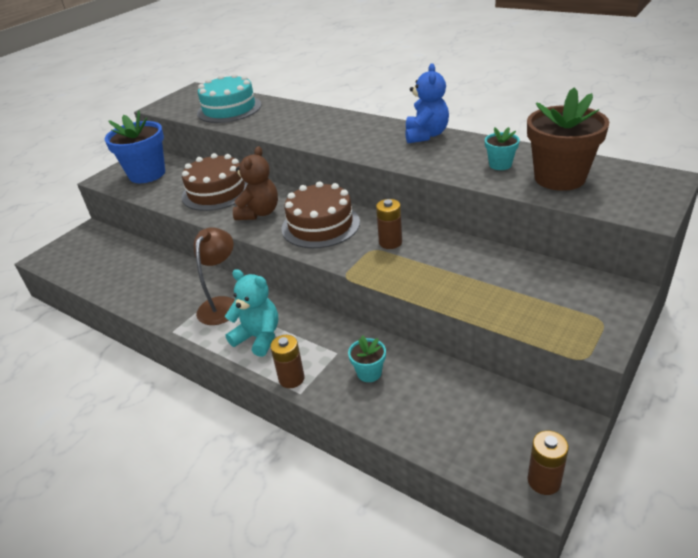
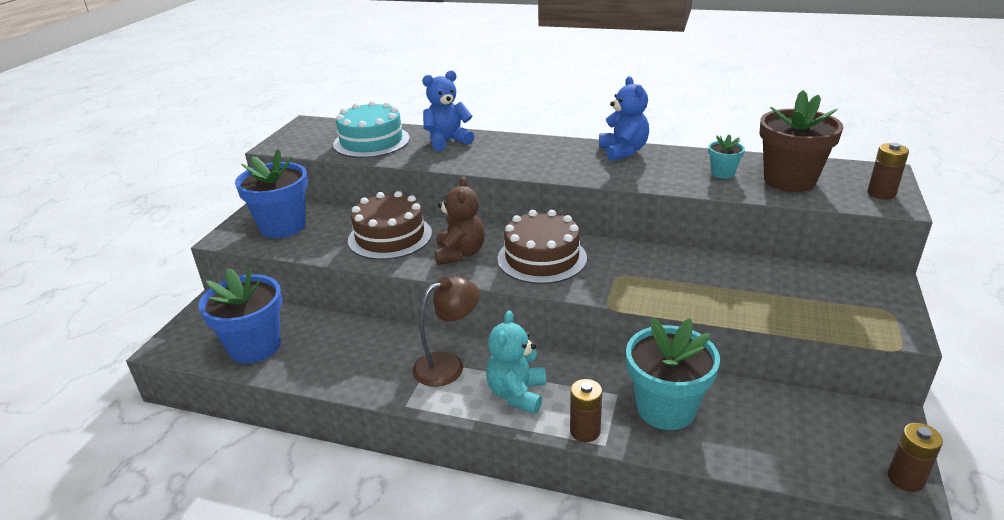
camera: 20 degrees left, 5 degrees down
brown lamp [194,227,235,325] -> brown lamp turned 60 degrees clockwise [412,276,480,387]
turquoise teddy bear [225,269,278,357] -> turquoise teddy bear turned 90 degrees counterclockwise [486,310,546,414]
turquoise flower pot [348,335,386,382] -> turquoise flower pot [626,317,720,430], size x2.10
brown battery [376,199,402,249] -> brown battery moved to [867,143,909,200]
none -> blue flower pot [199,268,282,364]
none -> blue teddy bear [422,70,474,151]

